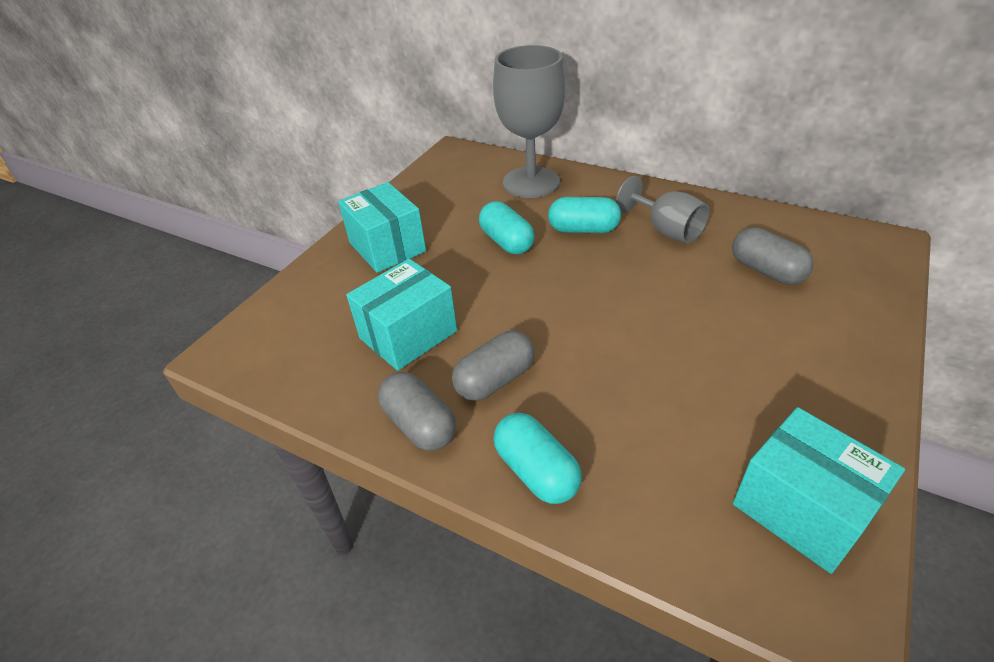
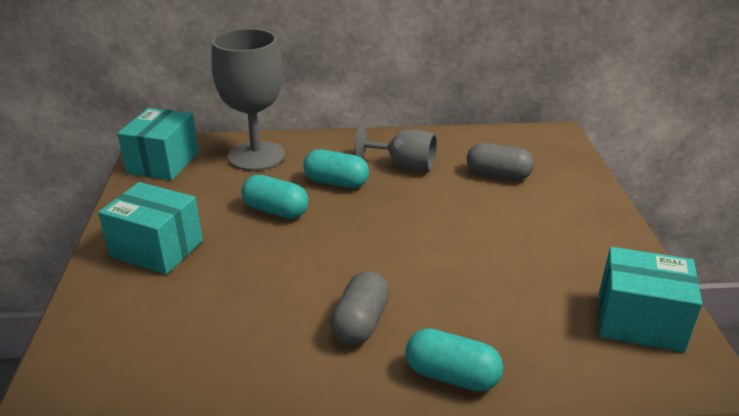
camera: 35 degrees left, 10 degrees down
turquoise box [346,259,457,371] -> turquoise box moved to [117,108,199,180]
grey capsule [378,372,456,451] -> none
turquoise capsule [548,197,621,233] -> turquoise capsule turned 45 degrees clockwise [303,149,369,188]

